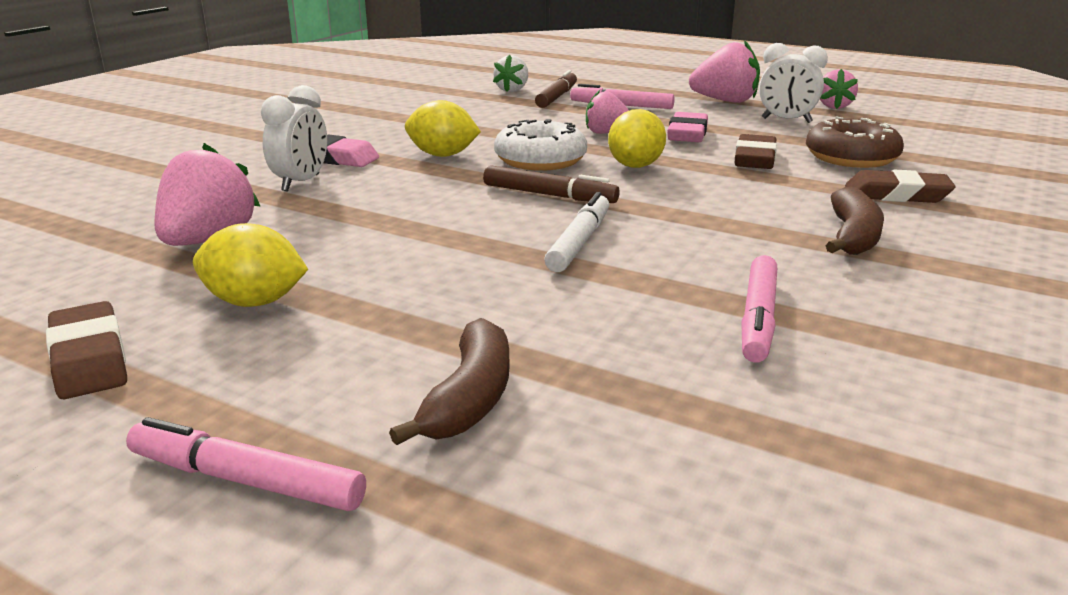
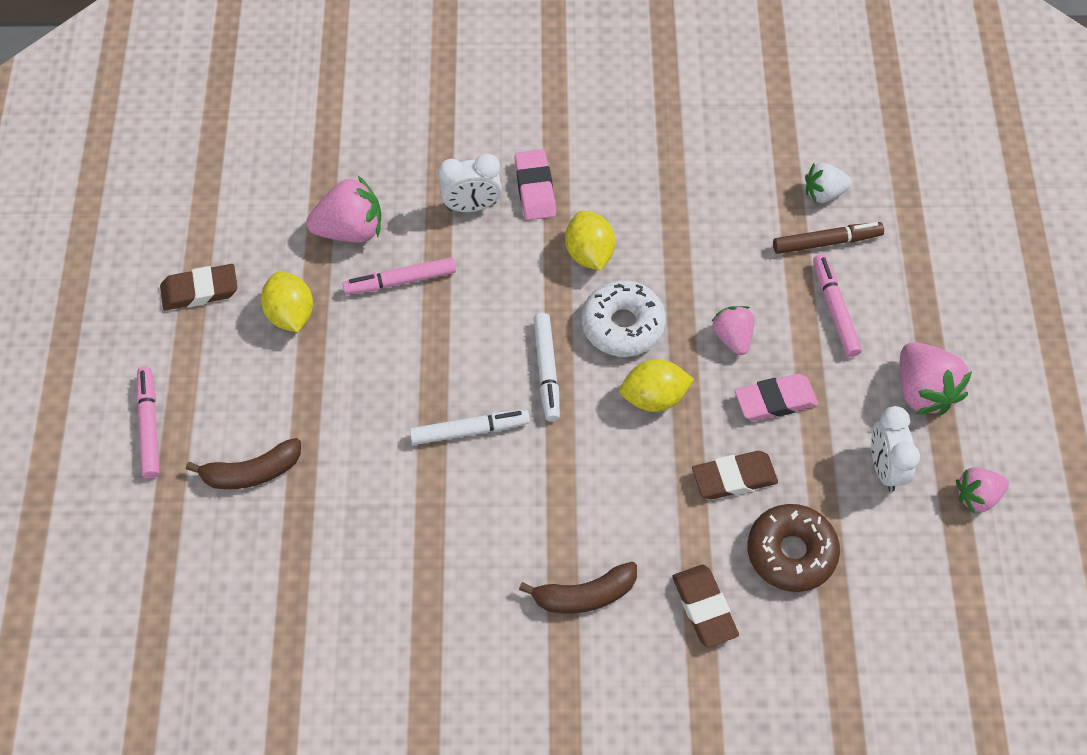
camera: 60 degrees right, 35 degrees up
brown eraser [46,301,127,399] -> brown eraser turned 45 degrees clockwise [160,264,238,310]
brown marker [483,165,620,203] -> white marker [533,313,560,422]
pink marker [741,255,777,363] -> pink marker moved to [342,257,456,295]

